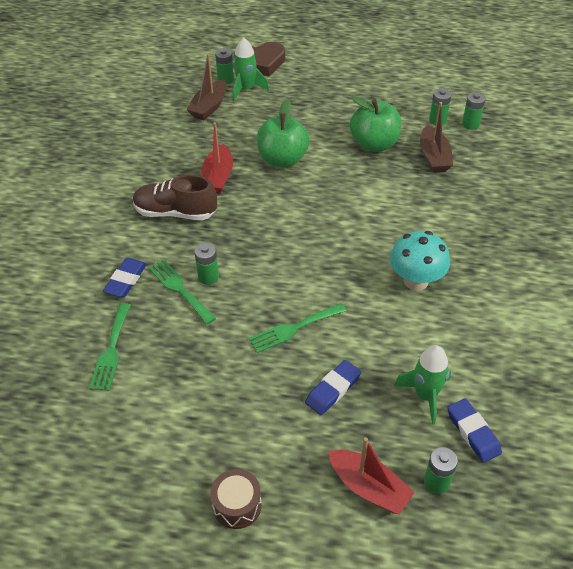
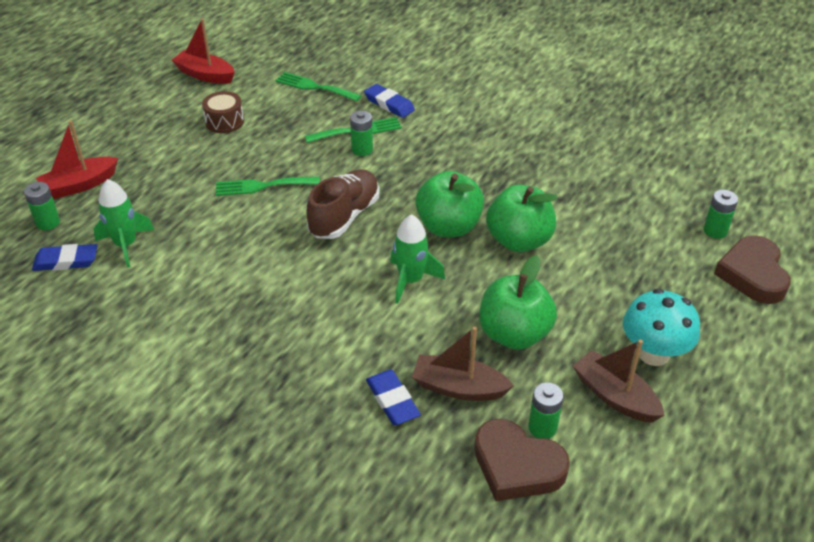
camera: 110 degrees right, 5 degrees down
brown shoe [133,175,217,220] -> brown shoe moved to [307,169,380,239]
brown boat [186,54,227,120] -> brown boat moved to [573,340,665,423]
red boat [201,122,233,194] -> red boat moved to [172,18,235,84]
brown drum [210,469,262,529] -> brown drum moved to [202,91,244,133]
green rocket [232,38,269,101] -> green rocket moved to [390,214,445,304]
green fork [249,303,346,353] -> green fork turned 90 degrees counterclockwise [216,177,320,196]
blue eraser [305,360,361,415] -> blue eraser moved to [366,370,421,425]
turquoise mushroom [390,231,450,291] -> turquoise mushroom moved to [623,289,700,366]
green battery [462,92,486,130] -> brown heart [475,419,570,501]
none -> green apple [415,171,484,237]

